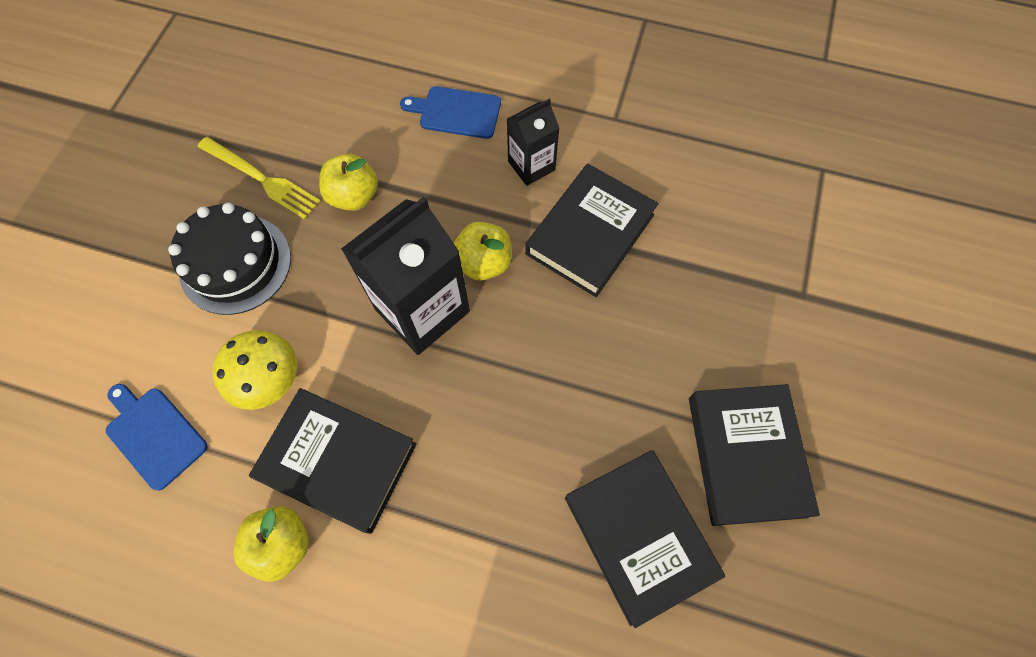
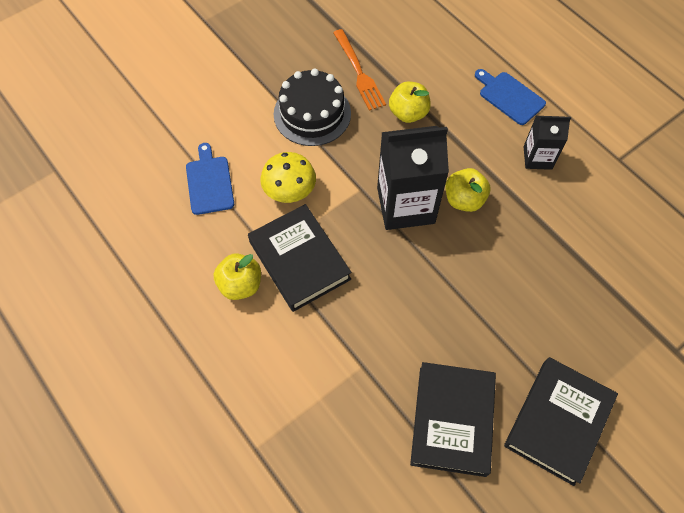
camera: 35 degrees right, 5 degrees down
yellow fork [197,137,321,220] -> orange fork [333,29,386,111]
black book [525,164,659,297] -> none

